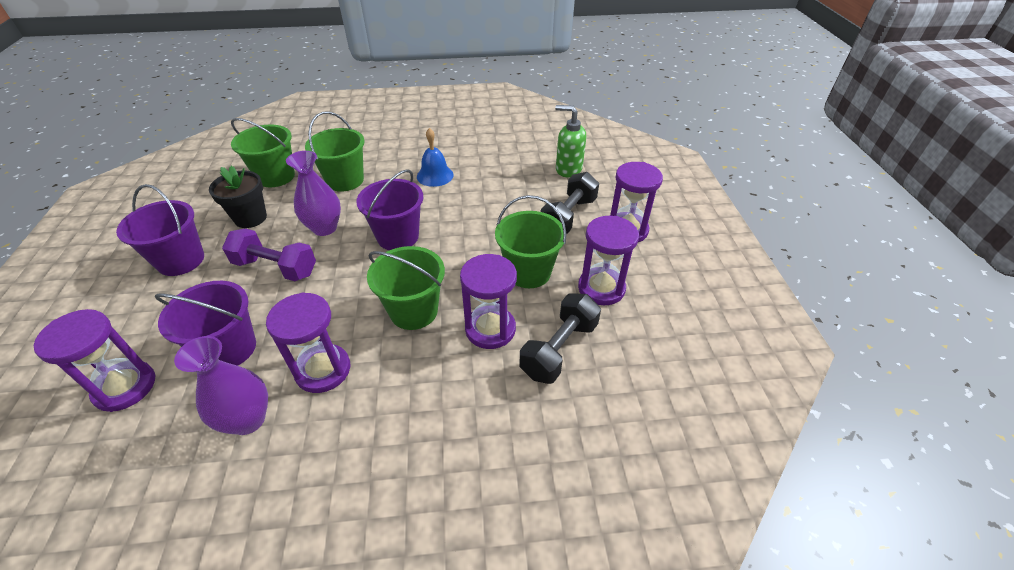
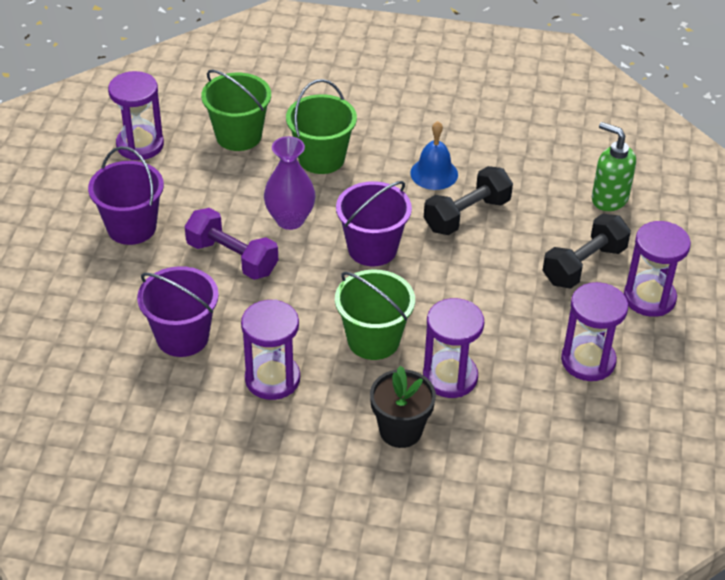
camera: 15 degrees right, 0 degrees up
purple hourglass [34,309,156,412] -> purple hourglass moved to [108,71,164,160]
purple vase [174,336,268,435] -> none
black flower pot [209,166,267,228] -> black flower pot moved to [370,366,436,448]
green bucket [495,195,567,288] -> none
black dumbbell [519,293,601,384] -> black dumbbell moved to [424,166,513,235]

